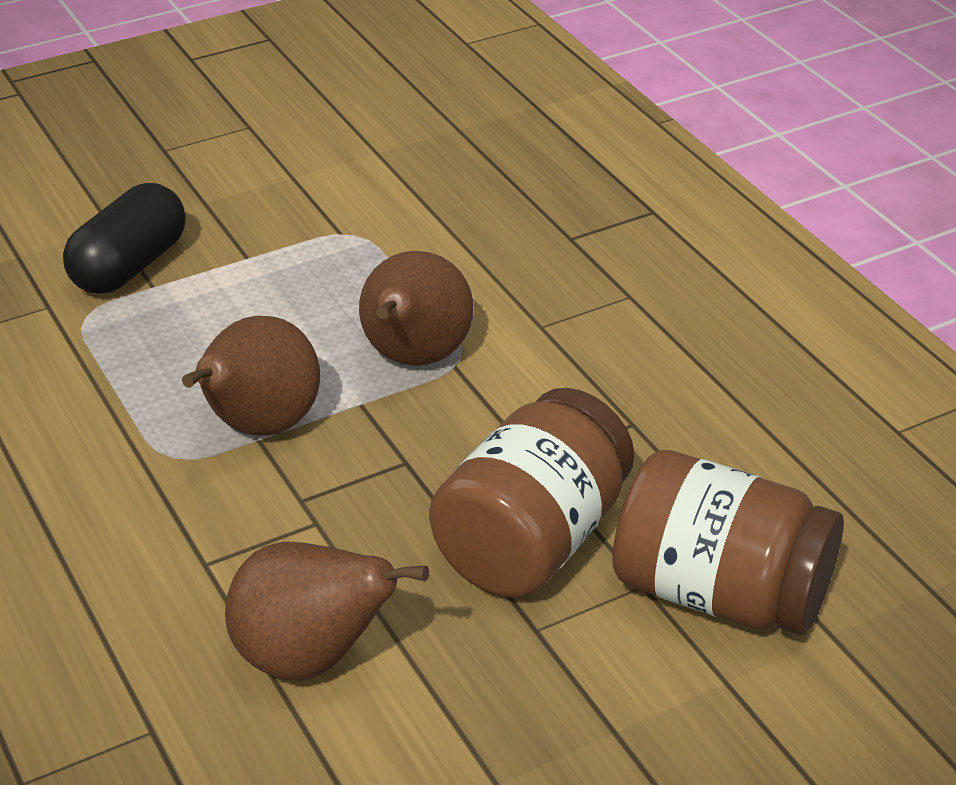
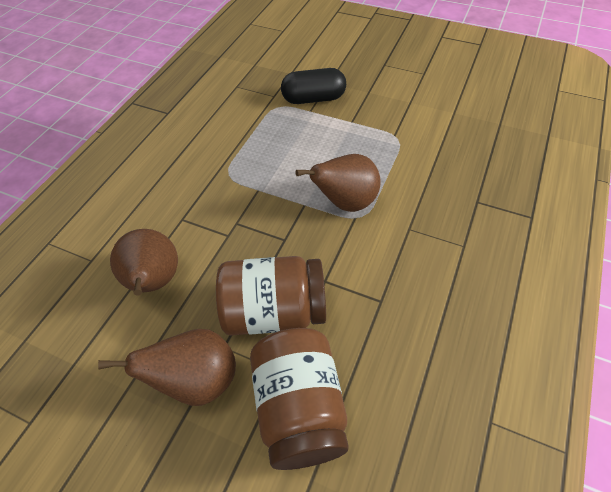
camera: 55 degrees right, 15 degrees up
brown pear [182,316,320,436] -> brown pear moved to [98,329,236,406]

